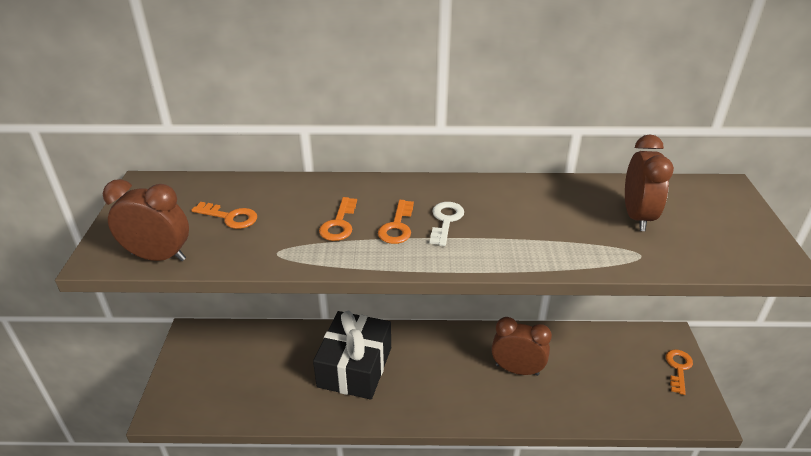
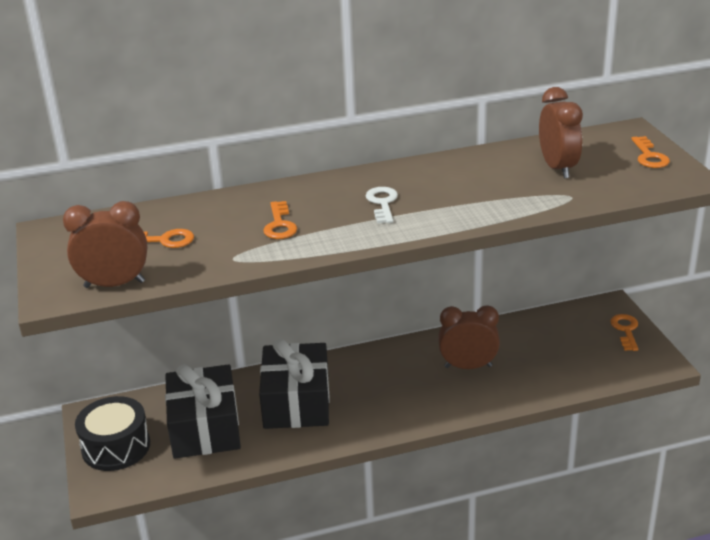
camera: 15 degrees left, 5 degrees down
orange key [378,200,414,244] -> orange key moved to [631,136,670,168]
none -> black drum [75,396,150,471]
none -> black gift [165,364,241,459]

